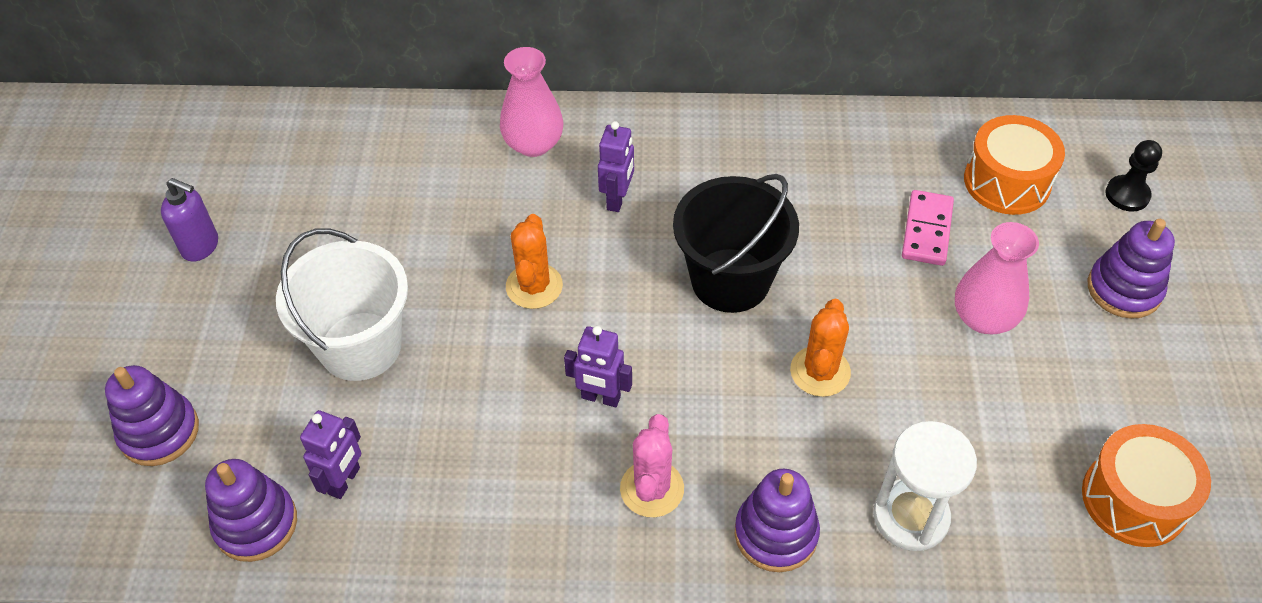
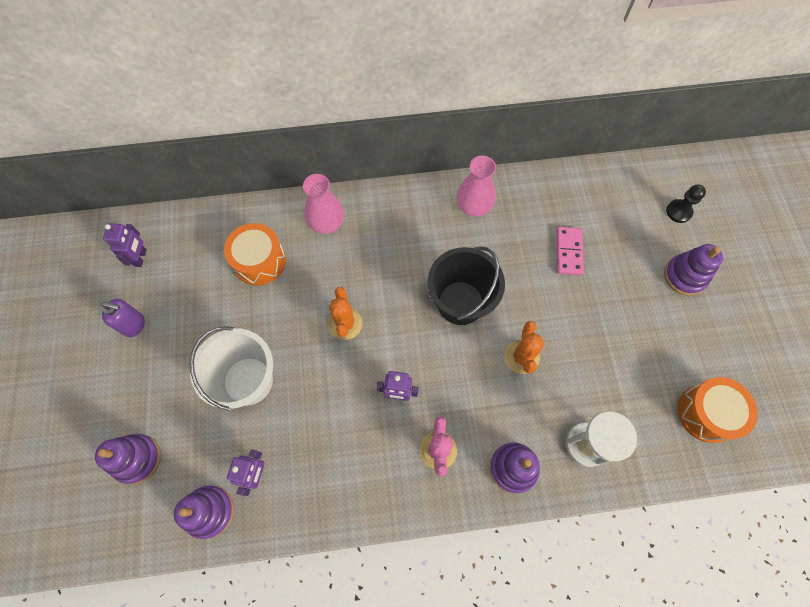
camera: 10 degrees left, 15 degrees up
purple robot [598,121,634,212] -> purple robot moved to [103,223,147,267]
pink vase [955,222,1039,334] -> pink vase moved to [457,156,496,216]
orange drum [964,115,1065,215] -> orange drum moved to [224,223,286,285]

